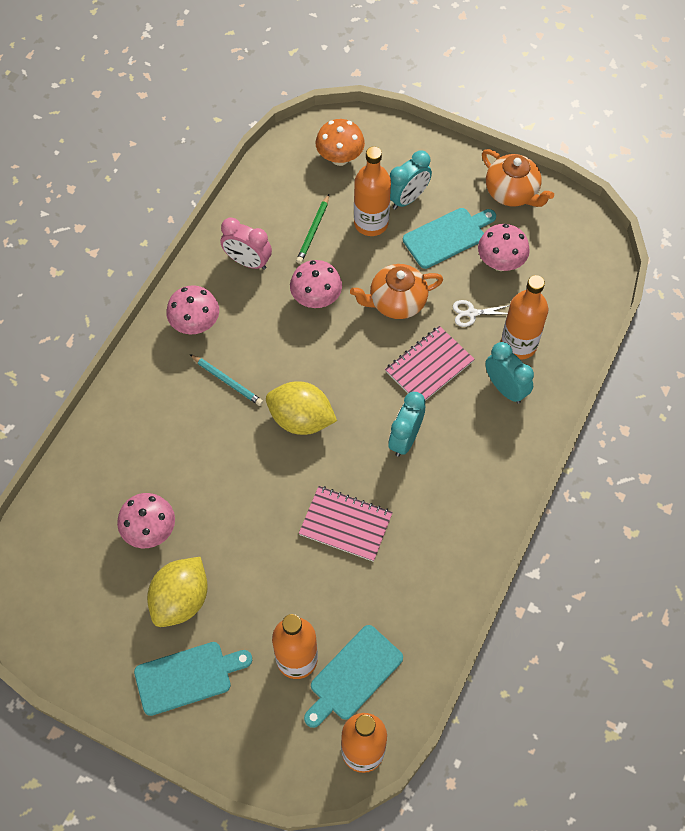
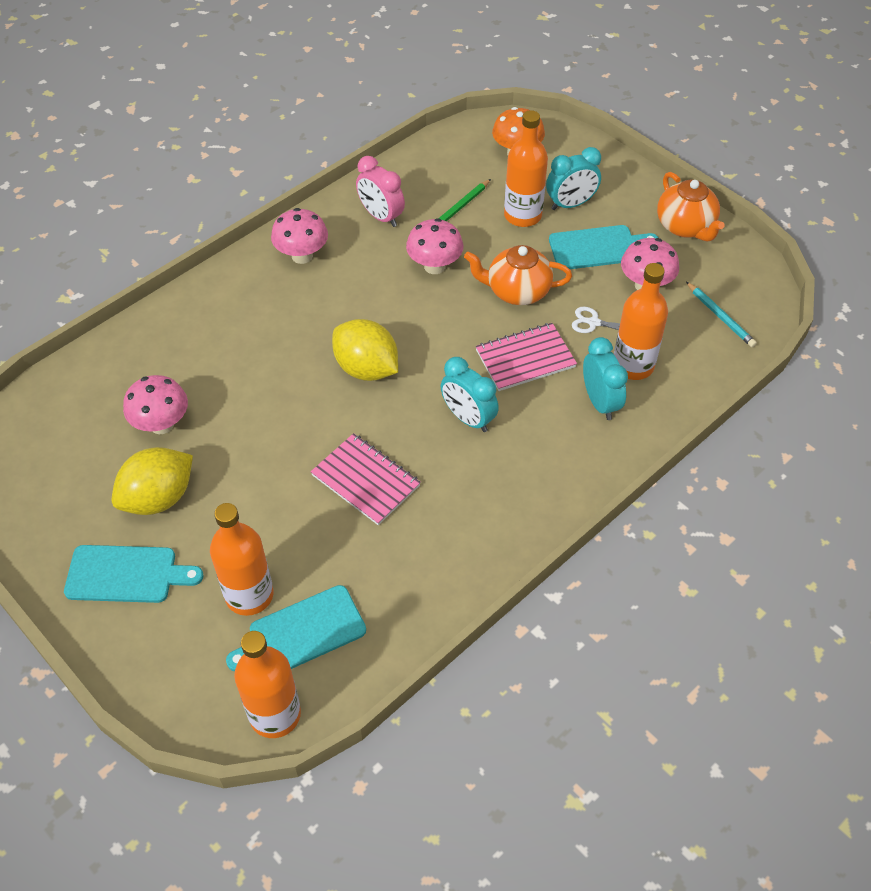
camera: 20 degrees right, 10 degrees down
turquoise pencil [190,354,263,406] -> turquoise pencil moved to [686,282,757,347]
turquoise clock [388,392,425,457] -> turquoise clock turned 90 degrees counterclockwise [441,357,499,432]

